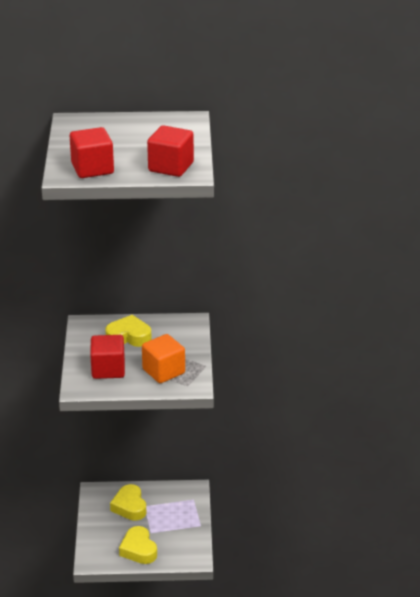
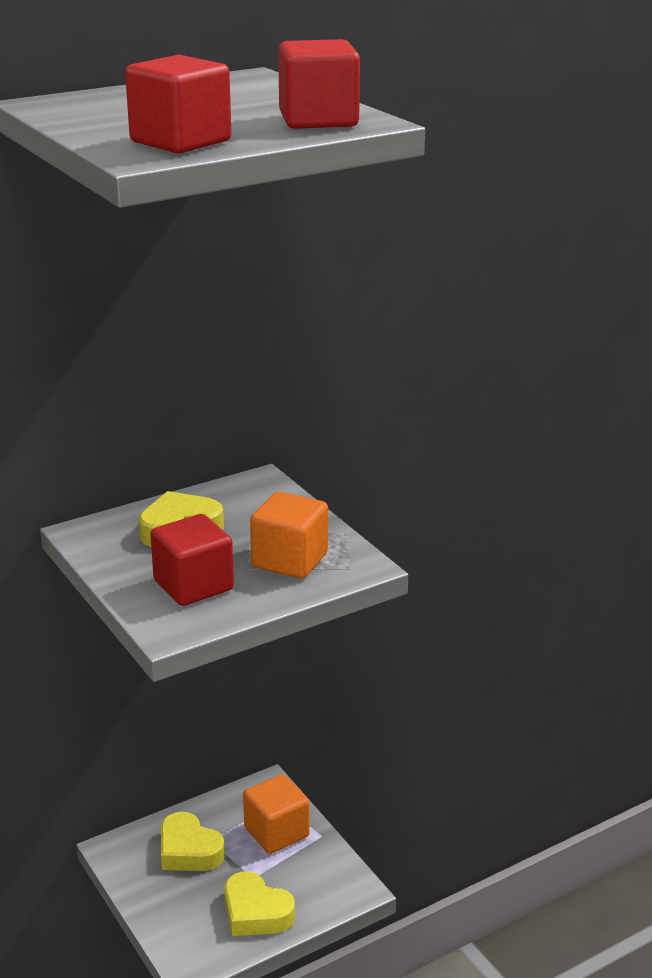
camera: 30 degrees left, 5 degrees down
none -> orange cube [243,774,309,854]

